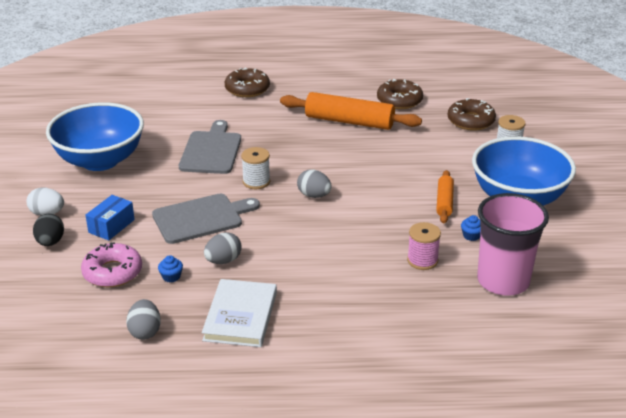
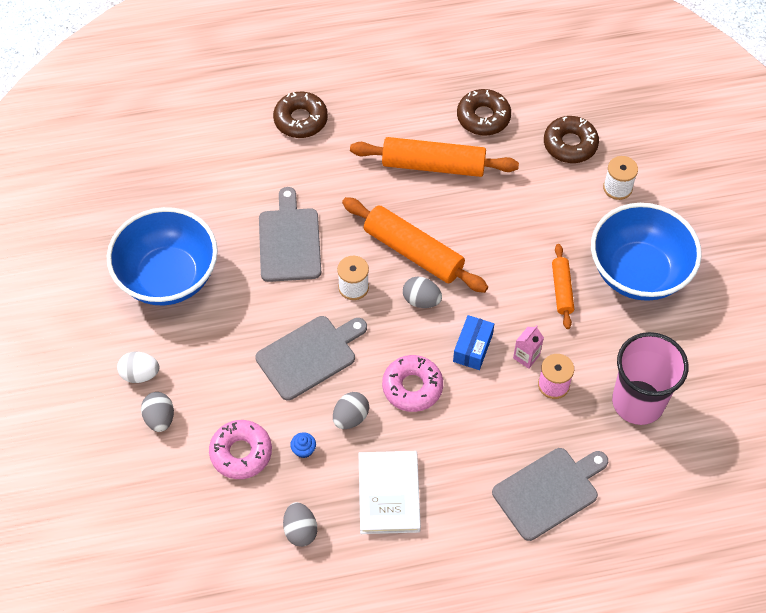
camera: 10 degrees left, 25 degrees up
black egg [33,214,64,246] -> grey egg [141,392,174,432]
blue box [86,195,135,241] -> blue box moved to [453,315,494,370]
blue cupcake [461,215,481,241] -> none
none -> orange rolling pin [342,197,488,293]
none -> pink donut [382,355,443,412]
none -> grey cutting board [492,448,608,541]
none -> pink carton [513,325,544,369]

